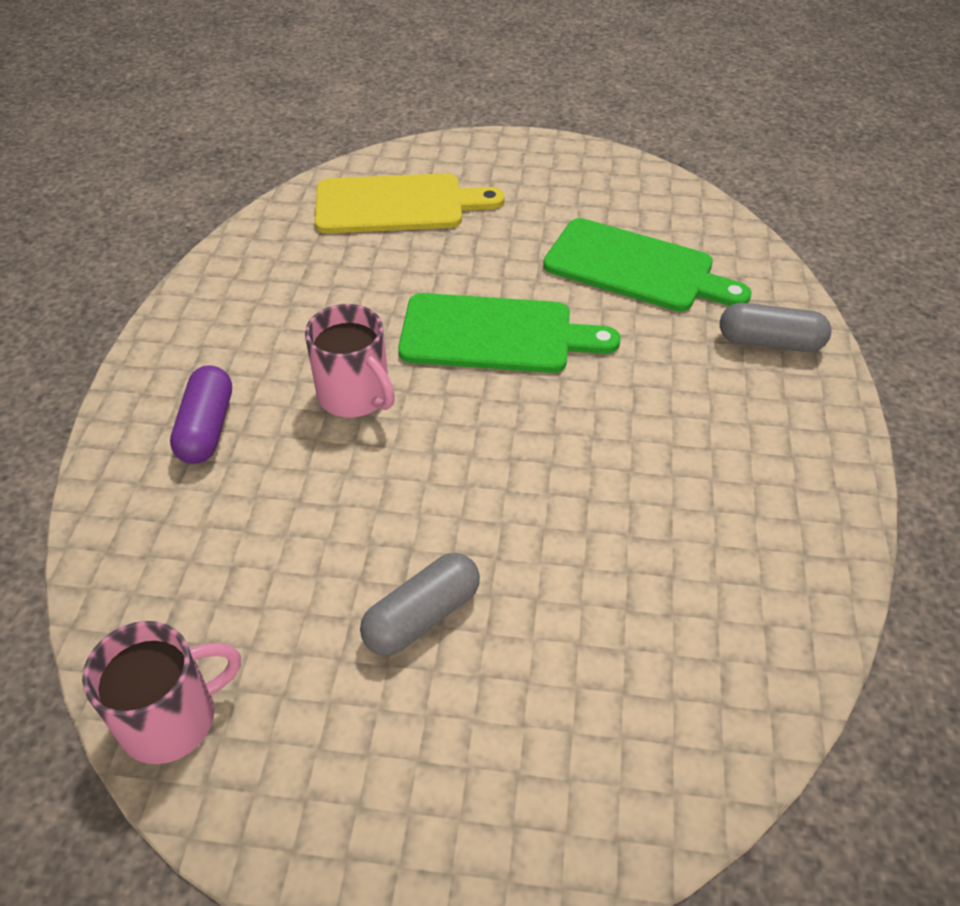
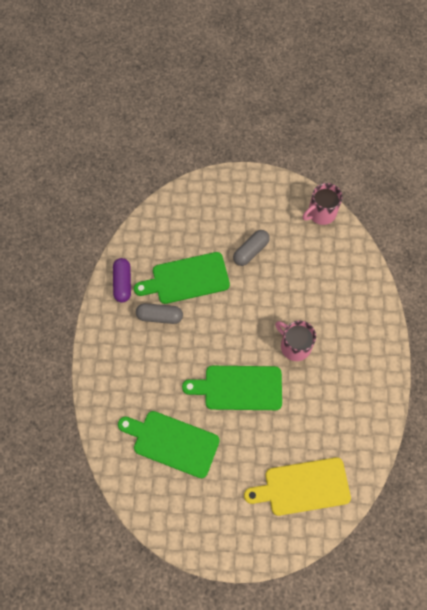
camera: 175 degrees right, 20 degrees up
purple capsule [170,365,232,464] -> purple capsule moved to [113,258,131,303]
grey capsule [720,303,832,352] -> grey capsule moved to [136,303,183,324]
none -> green cutting board [134,252,230,304]

